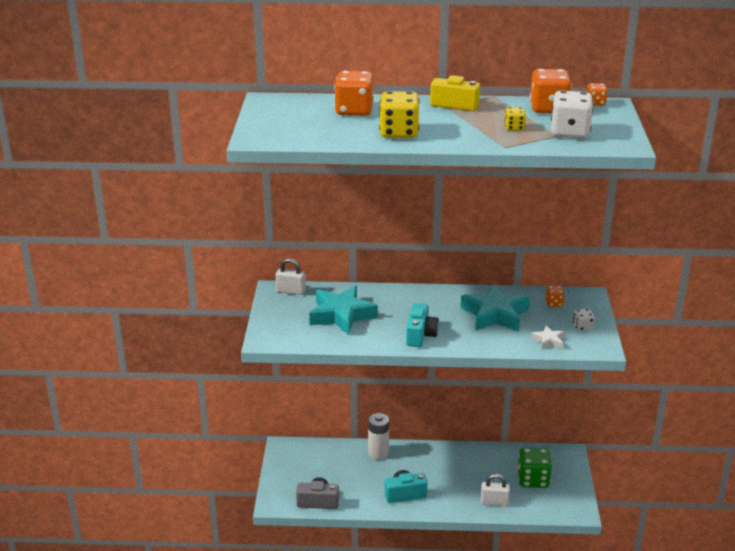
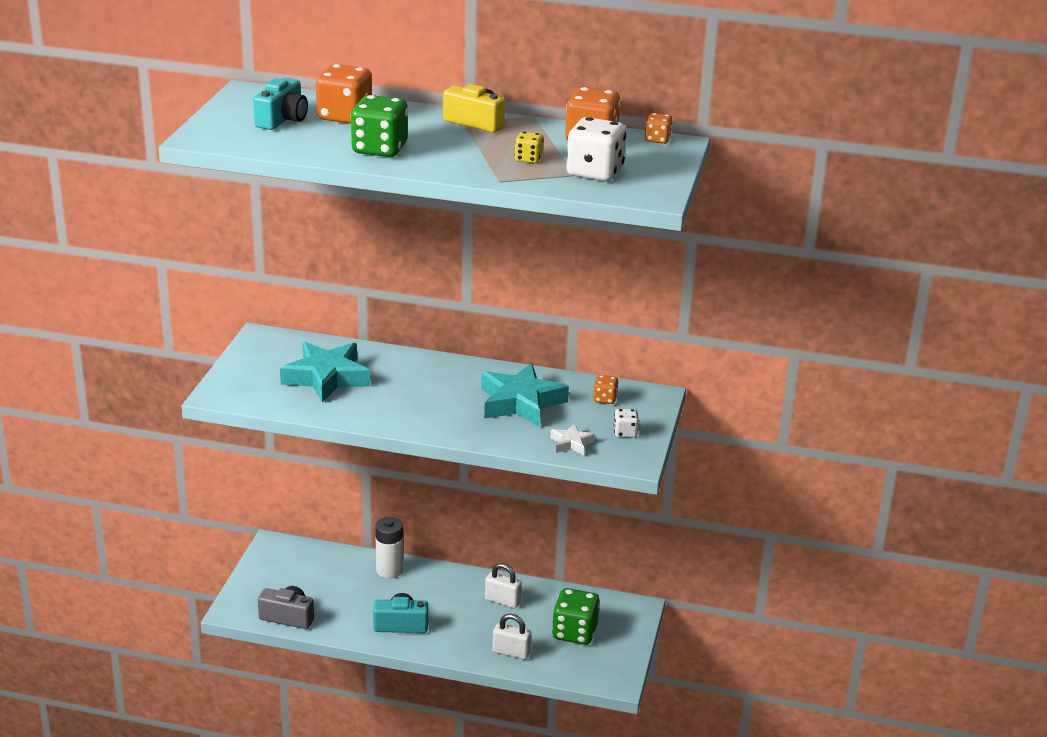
camera: 10 degrees right, 0 degrees up
white padlock [276,258,306,295] -> white padlock moved to [485,563,522,609]
yellow dice [379,91,420,138] -> green dice [351,95,408,157]
turquoise camera [406,303,439,347] -> turquoise camera moved to [253,77,308,130]

